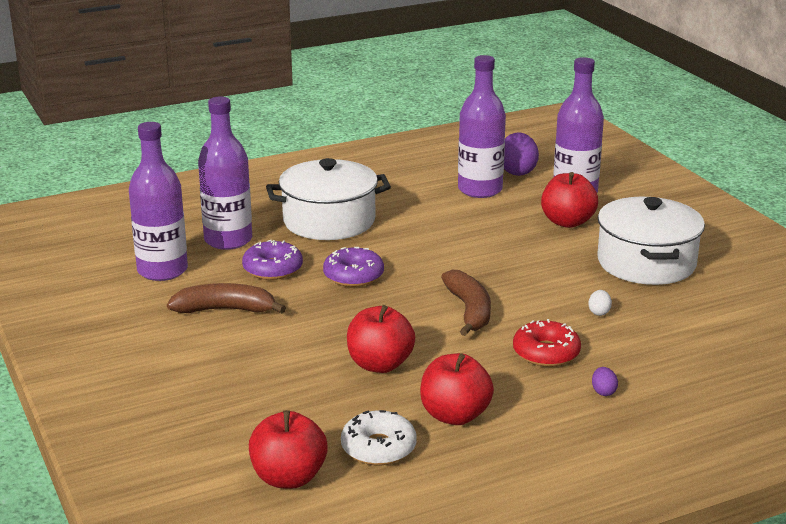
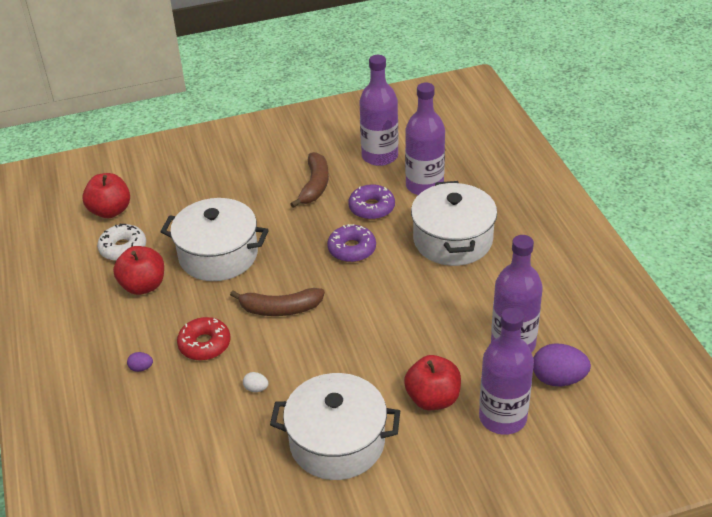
camera: 100 degrees right, 15 degrees up
red apple [347,305,415,373] -> white pot [160,198,269,281]

